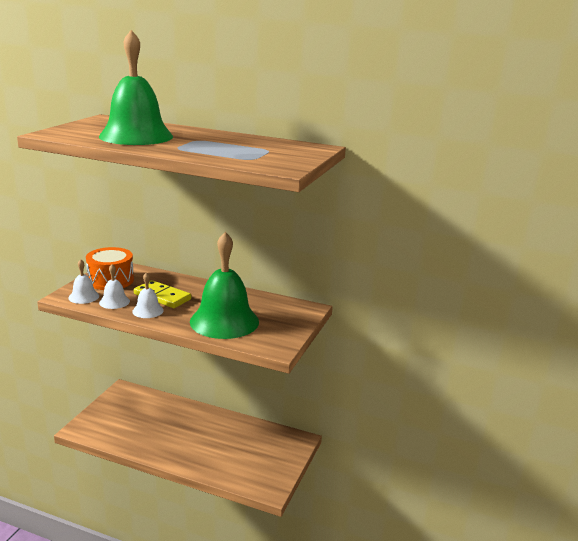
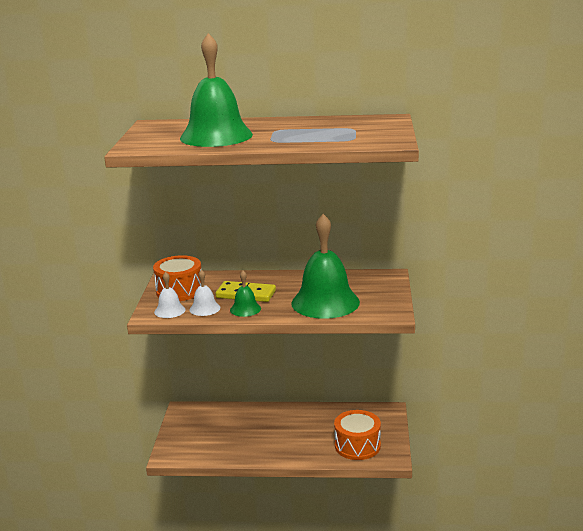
camera: 15 degrees left, 0 degrees up
white bell [132,272,164,318] -> green bell [230,270,261,317]
none -> orange drum [334,410,381,460]

